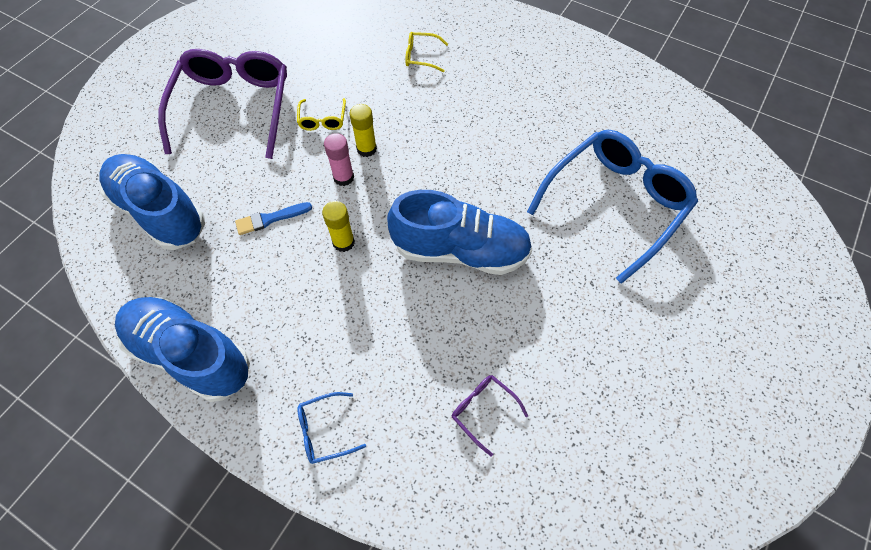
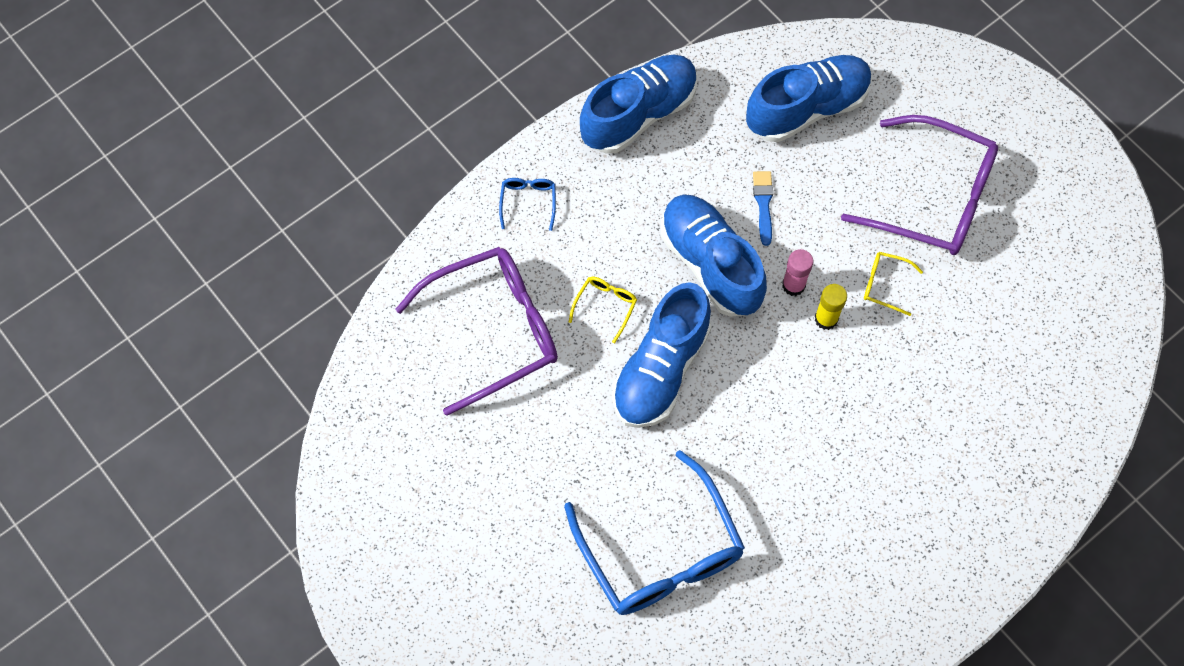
camera: 110 degrees right, 5 degrees up
yellow glue stick [322,201,355,252] -> blue shoe [661,195,767,317]
yellow glasses [405,32,448,72] -> yellow glasses moved to [569,277,637,343]
purple glasses [452,375,528,457] -> purple glasses [395,247,558,416], size x2.45

